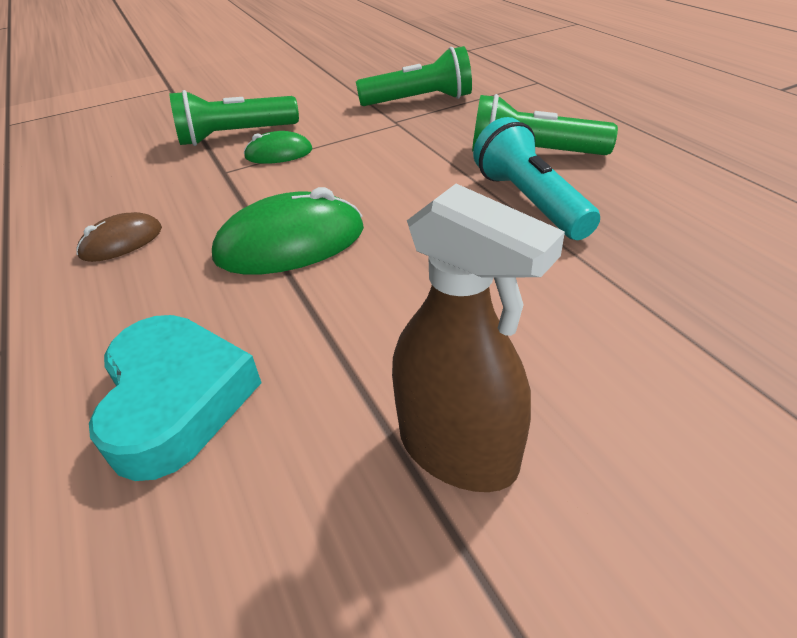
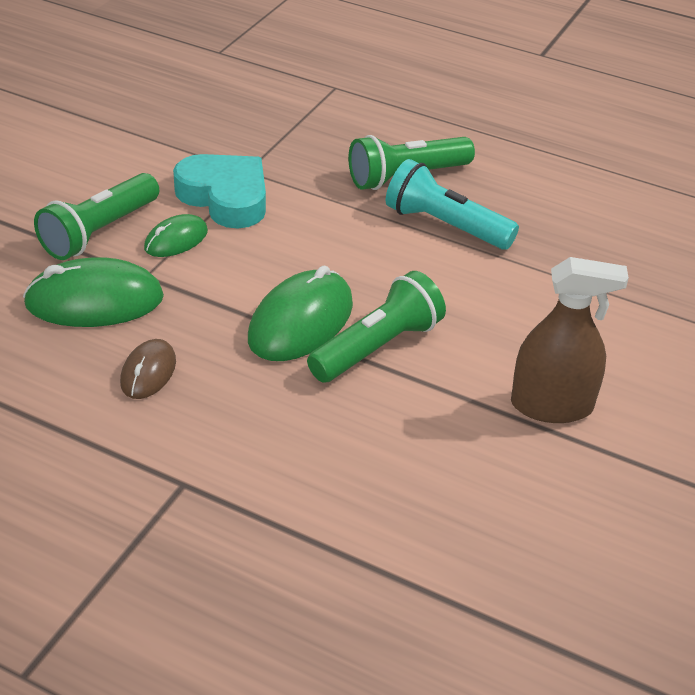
camera: 40 degrees left, 0 degrees up
turquoise heart [89,315,262,481] -> turquoise heart moved to [173,154,266,229]
green flashlight [356,46,472,106] -> green flashlight moved to [307,271,446,383]
none -> green mouse [23,257,164,327]

